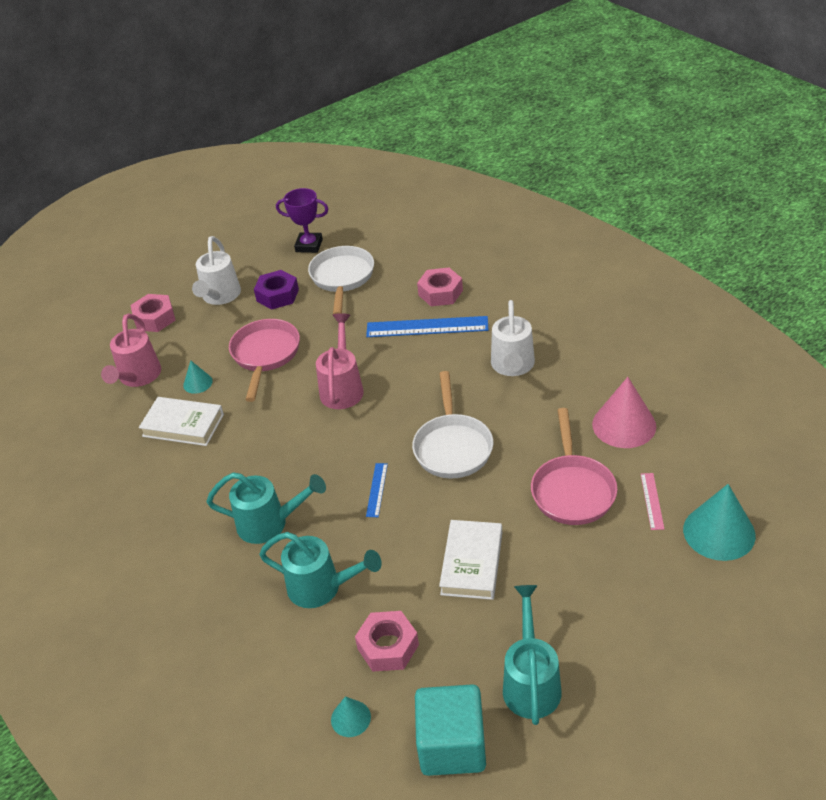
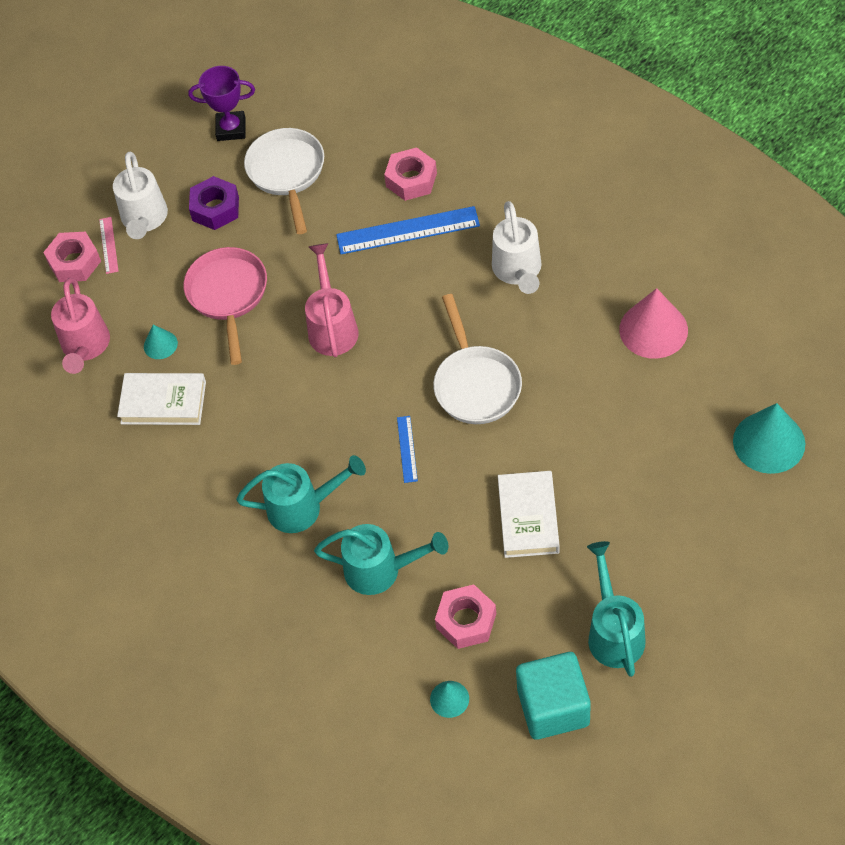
camera: 10 degrees left, 15 degrees up
pink pan [531,408,618,525] -> none
pink ruler [641,473,664,530] -> pink ruler moved to [99,217,118,274]

